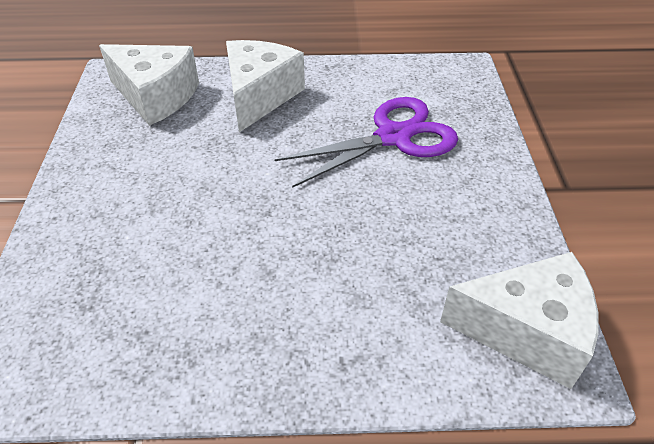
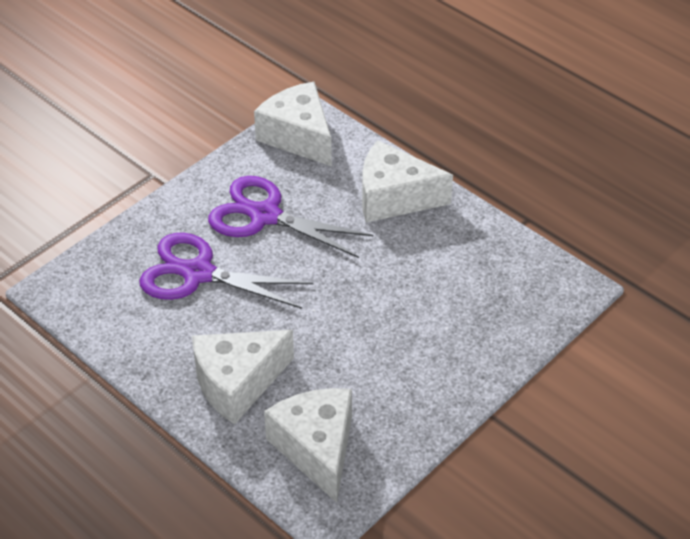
camera: 135 degrees left, 0 degrees up
none -> purple scissors [208,176,373,258]
none -> white cheese [362,140,453,223]

